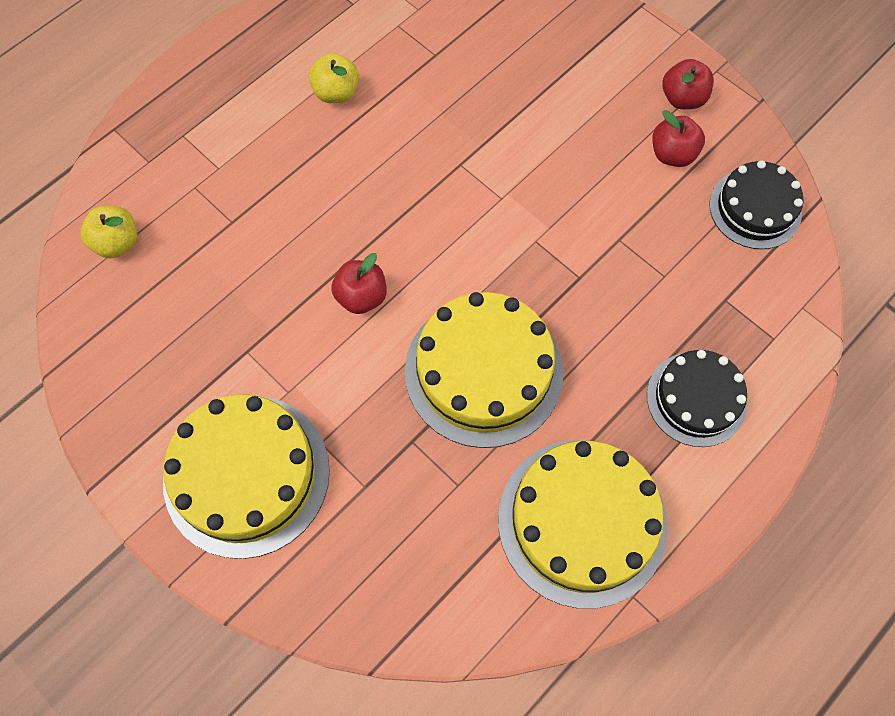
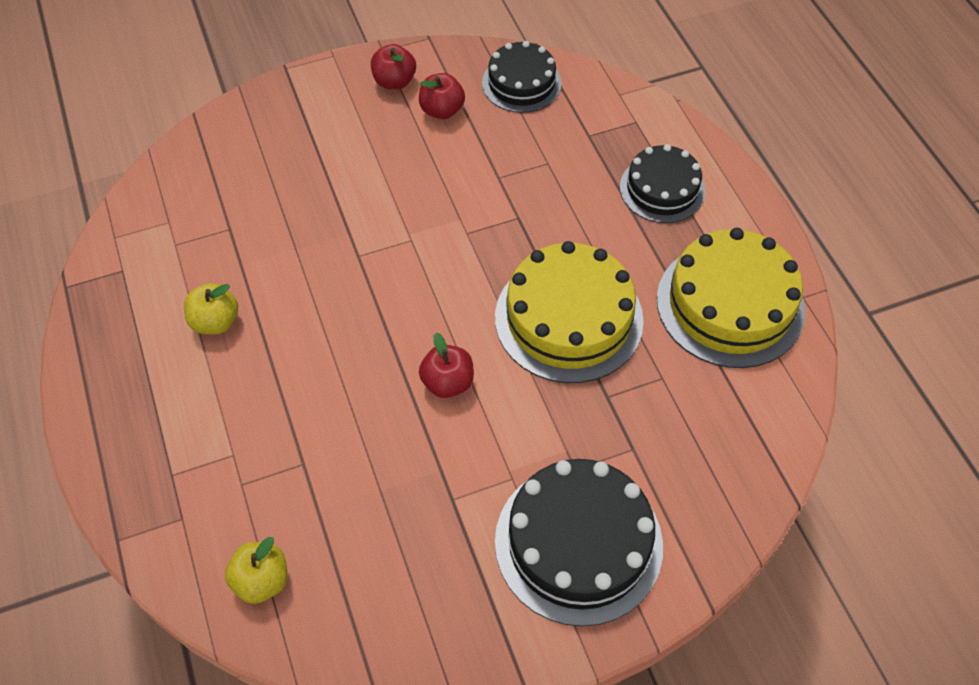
camera: 65 degrees left, 10 degrees down
yellow cake [163,394,330,559] -> black cake [495,459,663,626]

